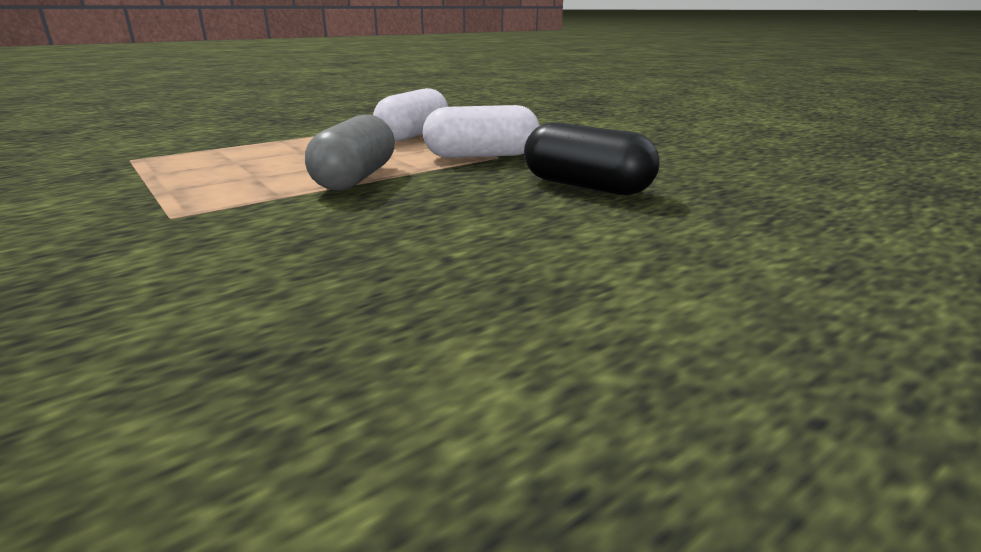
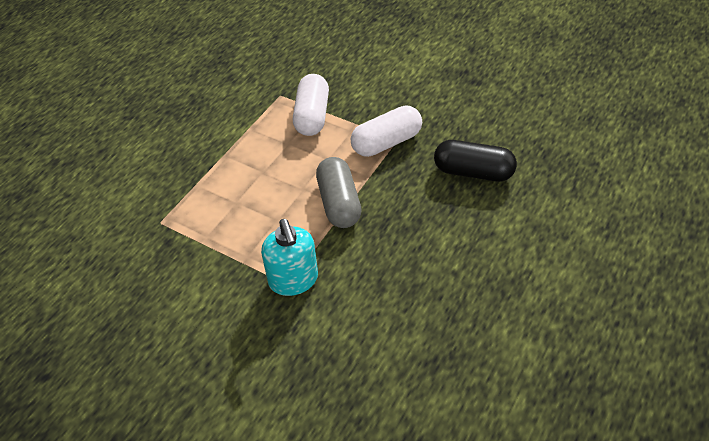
camera: 20 degrees left, 25 degrees up
none -> turquoise soap dispenser [261,219,318,296]

